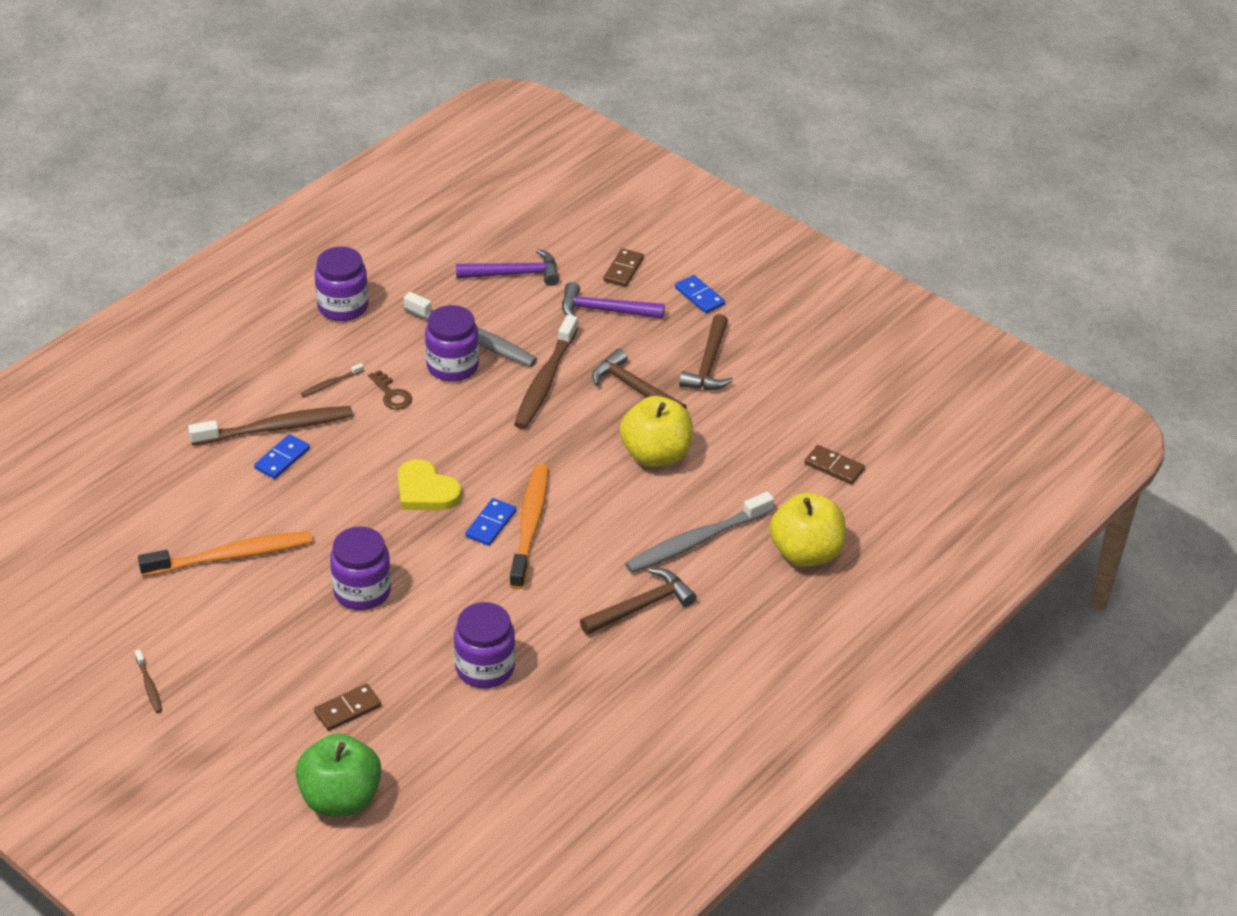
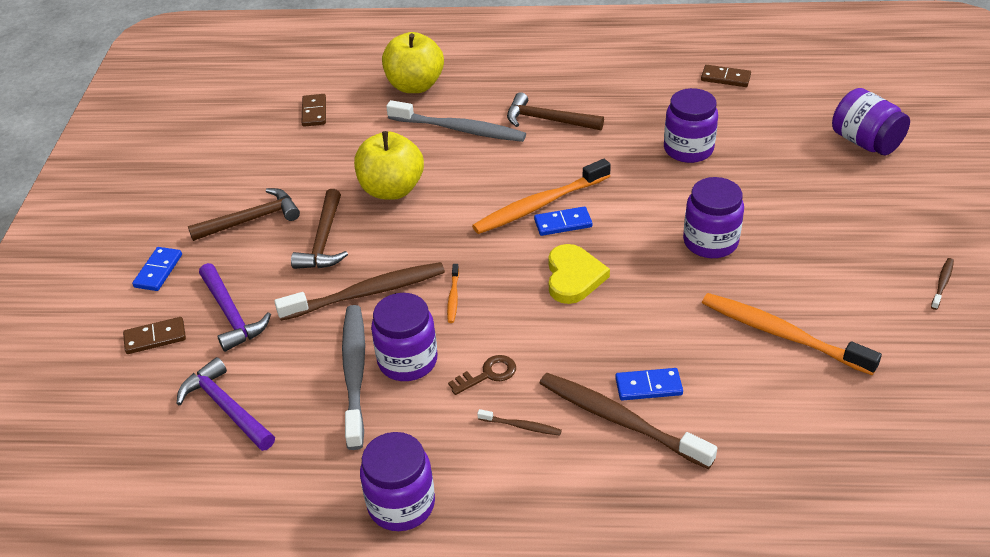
camera: 125 degrees left, 0 degrees up
green apple [296,733,382,816] -> purple jar [832,88,910,156]
brown domino [314,684,382,731] -> brown domino moved to [701,65,751,87]
brown key [368,370,412,410] -> brown key turned 45 degrees clockwise [448,355,516,395]
none -> orange toothbrush [447,264,459,323]

